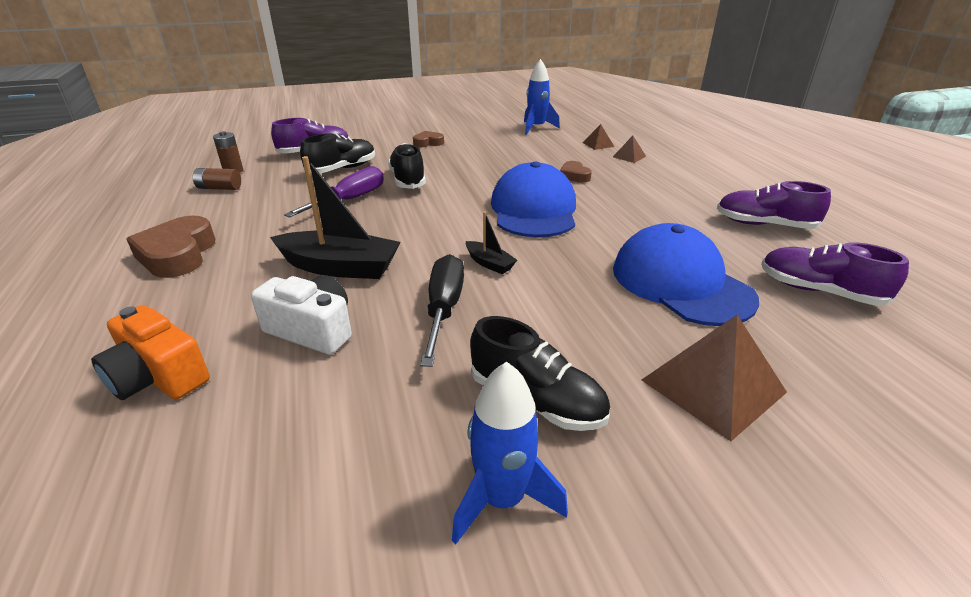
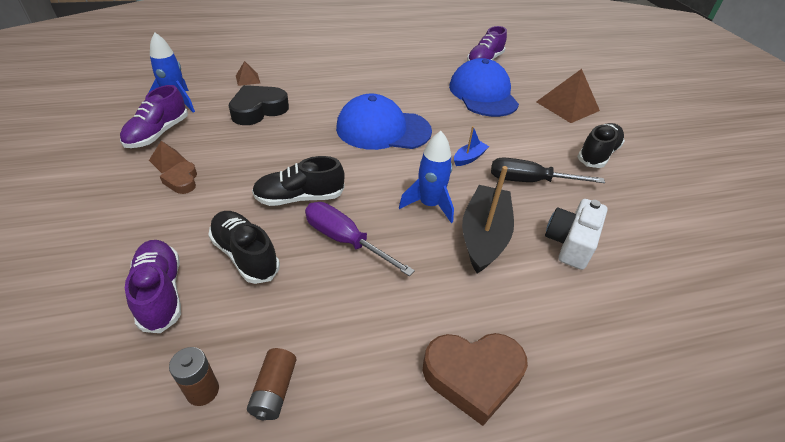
camera: 90 degrees left, 10 degrees up
orange camera [91,305,210,400] -> none
blue rocket [452,362,568,545] -> blue rocket moved to [399,131,454,223]
black boat [466,212,517,274] -> blue boat [454,126,489,166]
brown heart [560,161,592,183] -> none
brown pyramid [613,135,646,163] -> brown pyramid moved to [149,141,188,173]
blue cap [613,223,759,326] -> blue cap turned 105 degrees clockwise [449,58,519,117]
purple shoe [717,181,831,229] -> purple shoe moved to [120,85,188,148]
none -> black heart [229,85,289,125]

